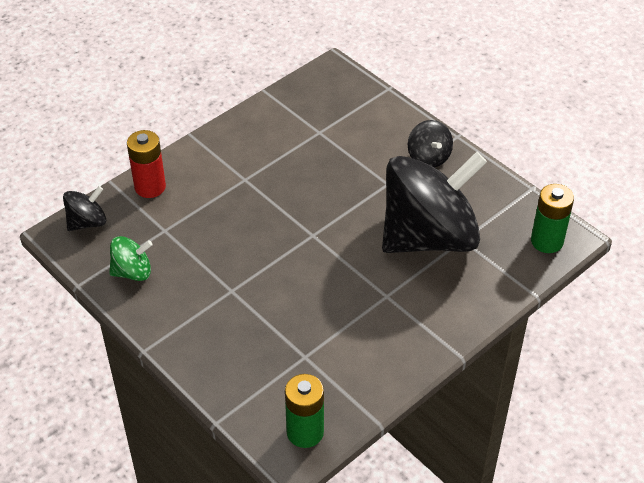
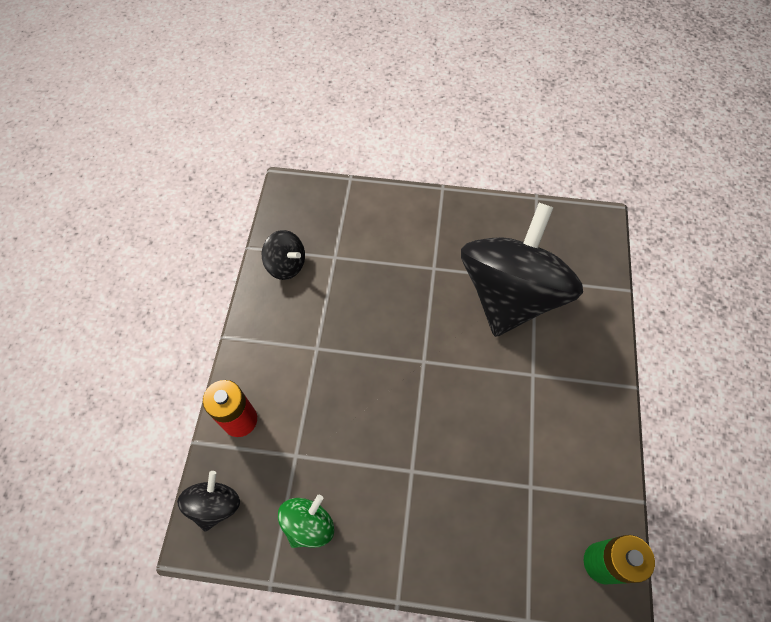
camera: 40 degrees left, 15 degrees up
black spinning top [408,120,453,168] -> black spinning top moved to [262,230,305,280]
green battery [531,184,574,253] -> none

